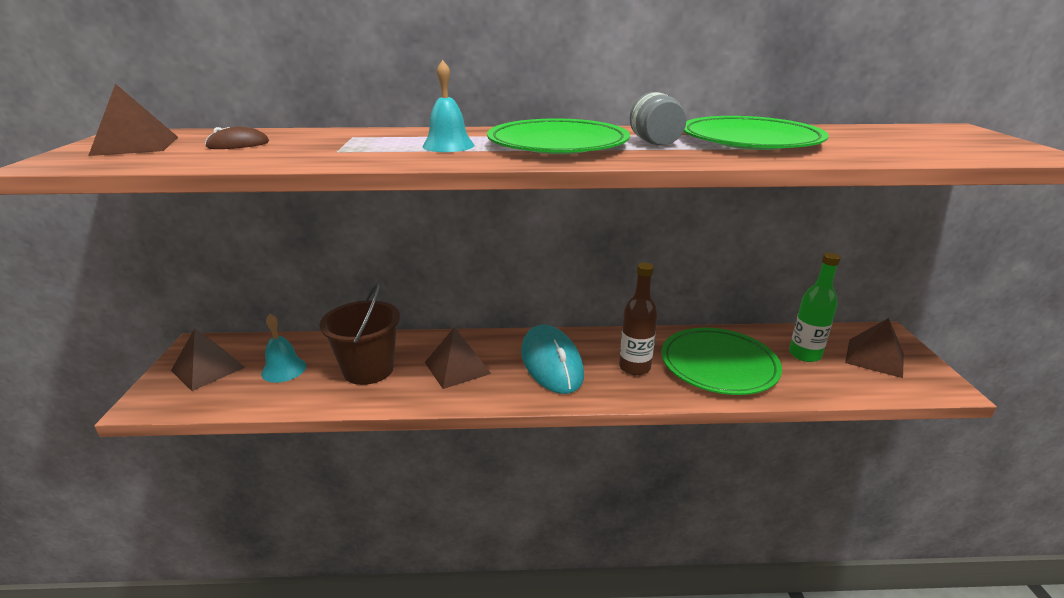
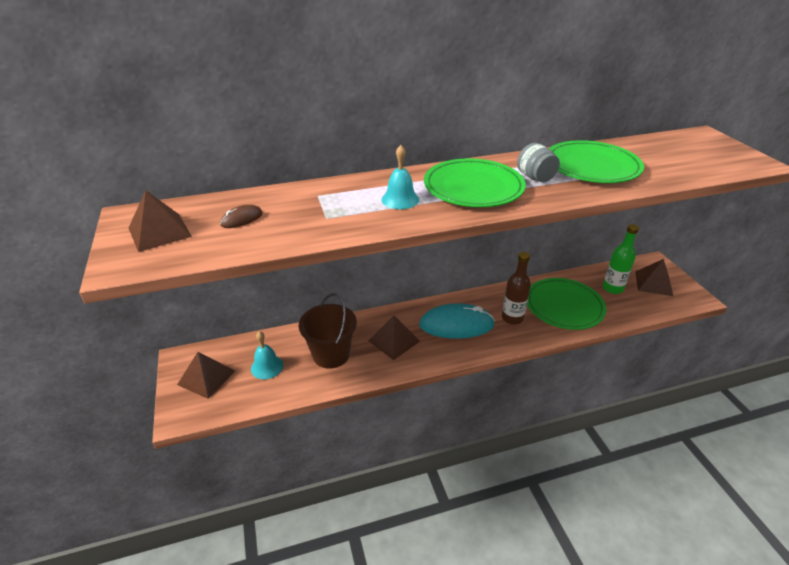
camera: 15 degrees left, 10 degrees up
turquoise mouse [521,325,584,394] -> turquoise mouse turned 60 degrees counterclockwise [419,303,495,339]

